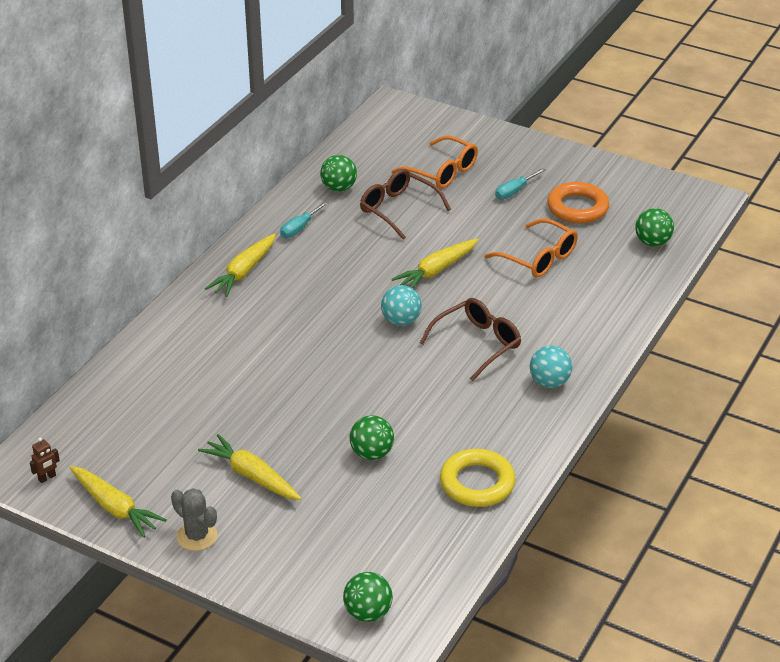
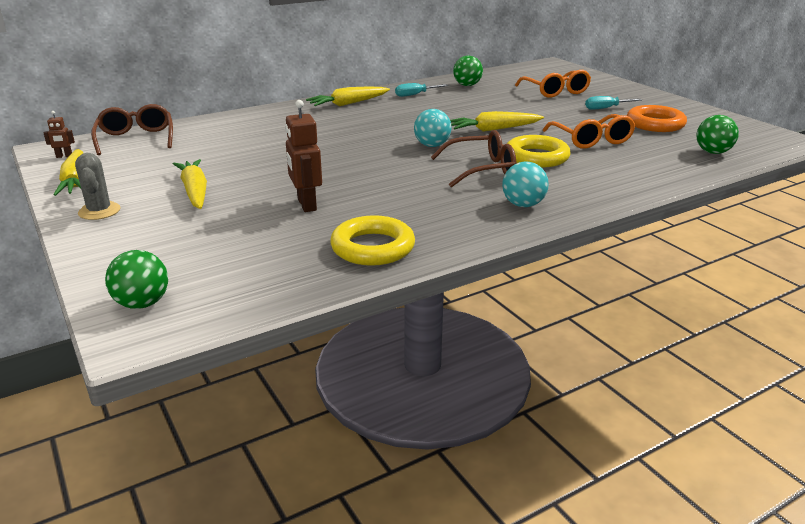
camera: 30 degrees right, 10 degrees down
green ball [350,415,394,460] -> brown robot [285,100,322,212]
brown glasses [360,169,451,240] -> brown glasses moved to [91,104,173,155]
none -> yellow ring [507,135,571,167]

